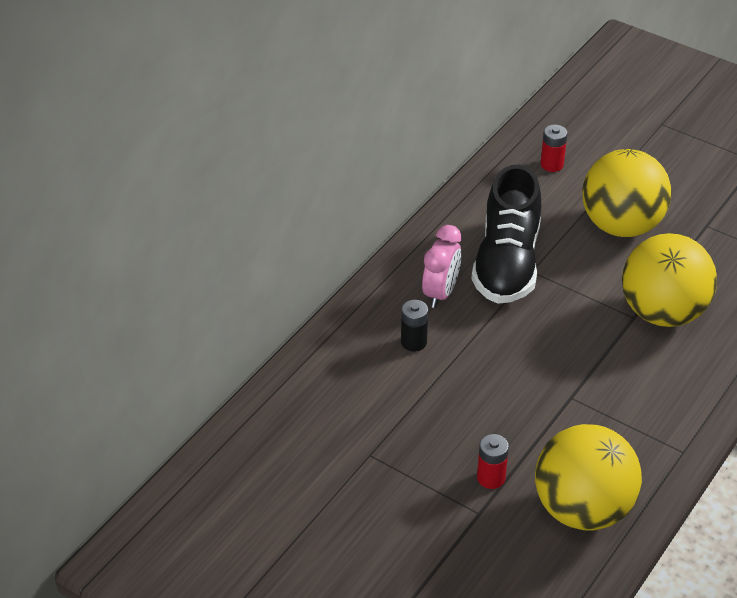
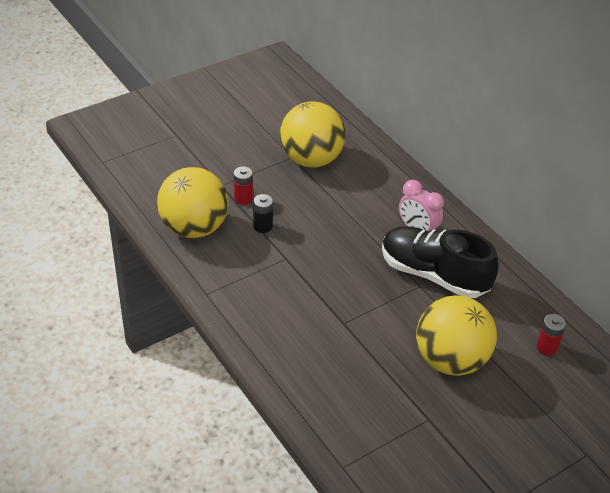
camera: 110 degrees right, 0 degrees up
black battery [401,300,428,351] -> black battery moved to [253,194,273,233]
yellow ball [622,233,717,327] -> yellow ball moved to [280,101,346,167]

